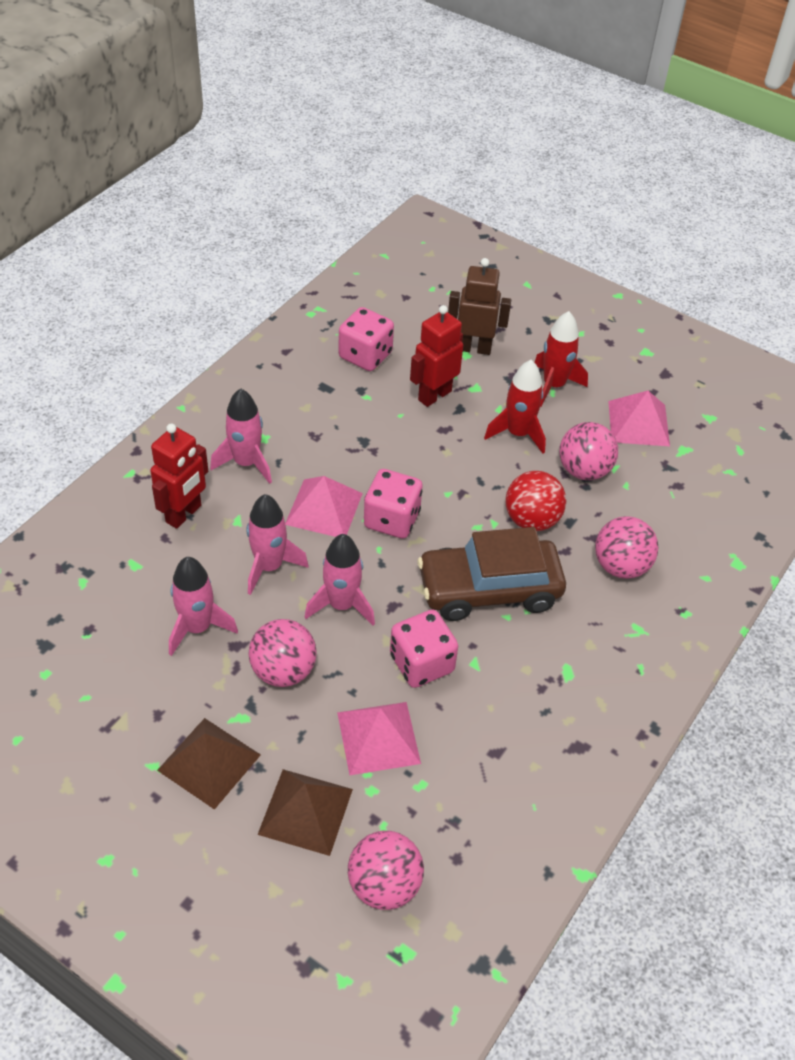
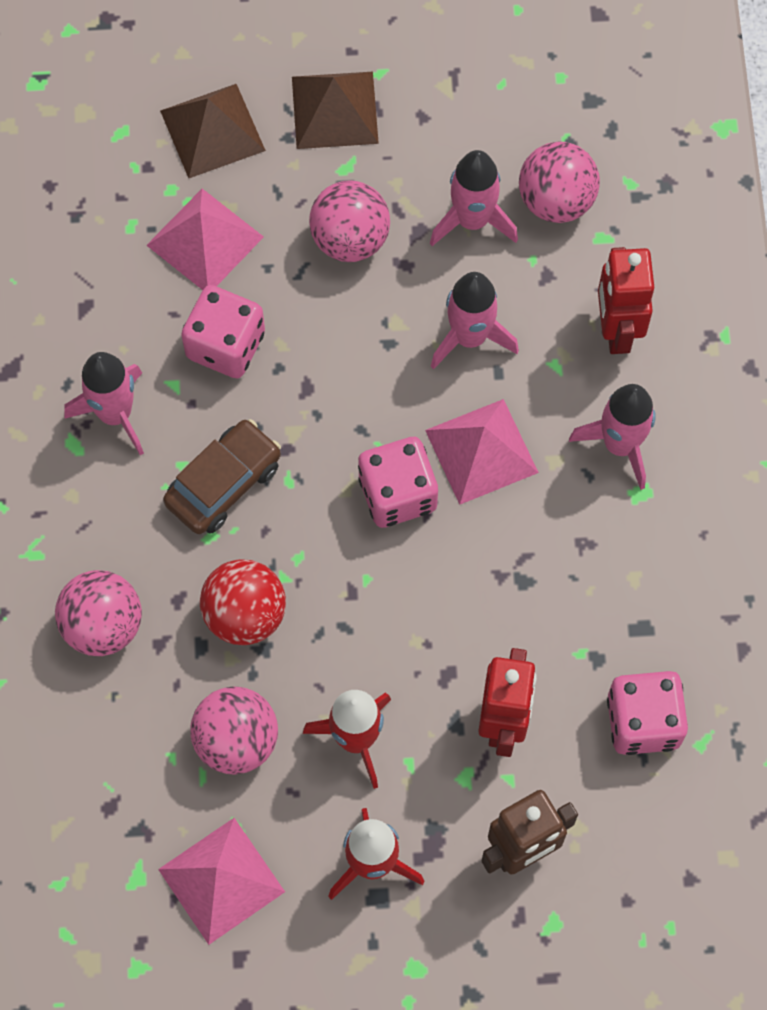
camera: 145 degrees right, 20 degrees up
pink rocket [305,534,375,626] -> pink rocket moved to [64,352,144,455]
pink ball [348,831,424,910] -> pink ball moved to [519,141,600,223]
brown car [417,527,566,621] -> brown car [163,419,281,534], size x0.66

